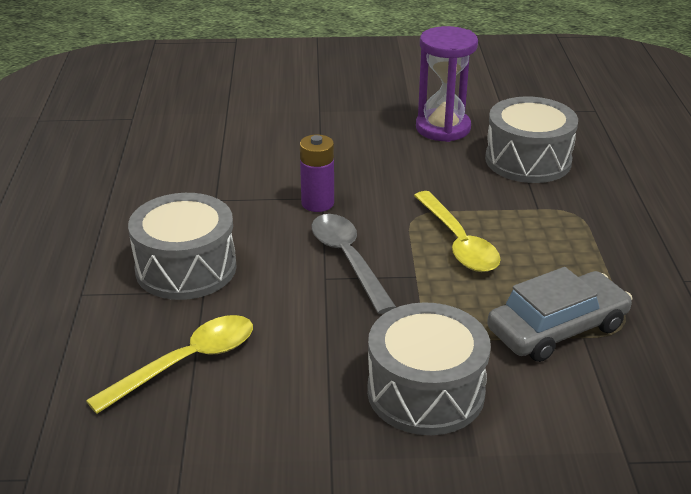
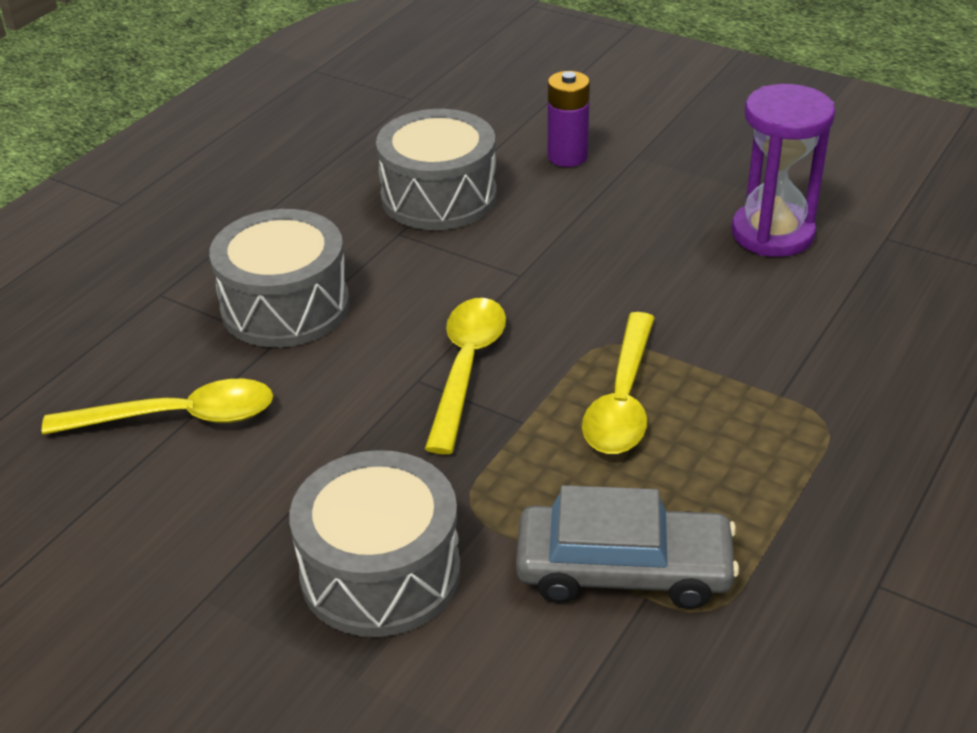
camera: 35 degrees right, 5 degrees up
purple battery [300,135,334,212] -> purple battery moved to [548,71,590,167]
grey spoon [312,214,397,314] -> yellow spoon [425,298,506,454]
grey drum [485,97,578,183] -> grey drum moved to [376,109,497,230]

